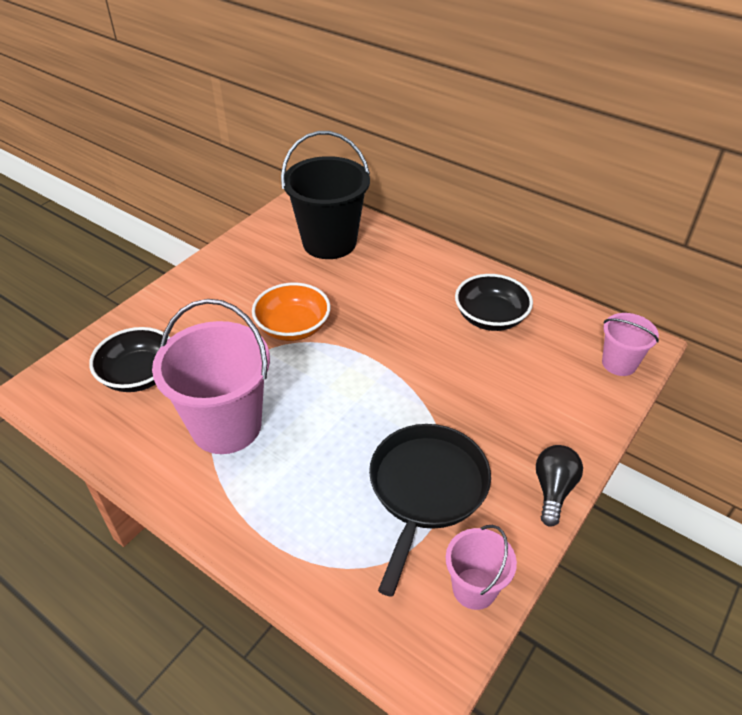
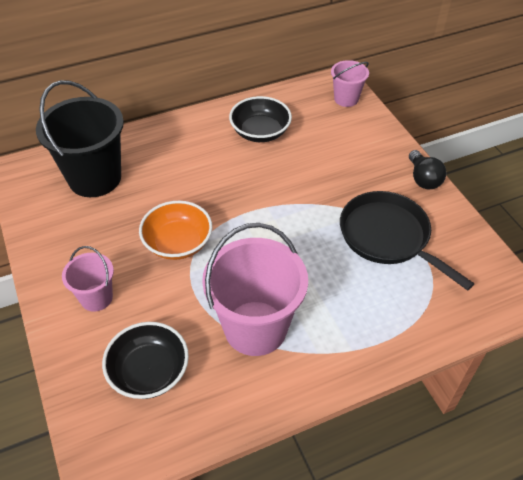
camera: 60 degrees left, 5 degrees up
pink bucket [446,525,517,610] -> pink bucket moved to [62,246,114,312]
black light bulb [536,445,583,527] -> black light bulb turned 150 degrees counterclockwise [409,150,446,189]

